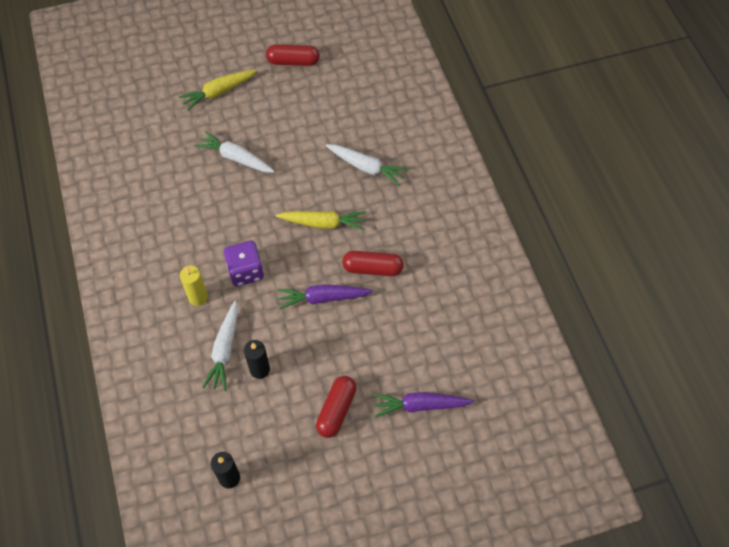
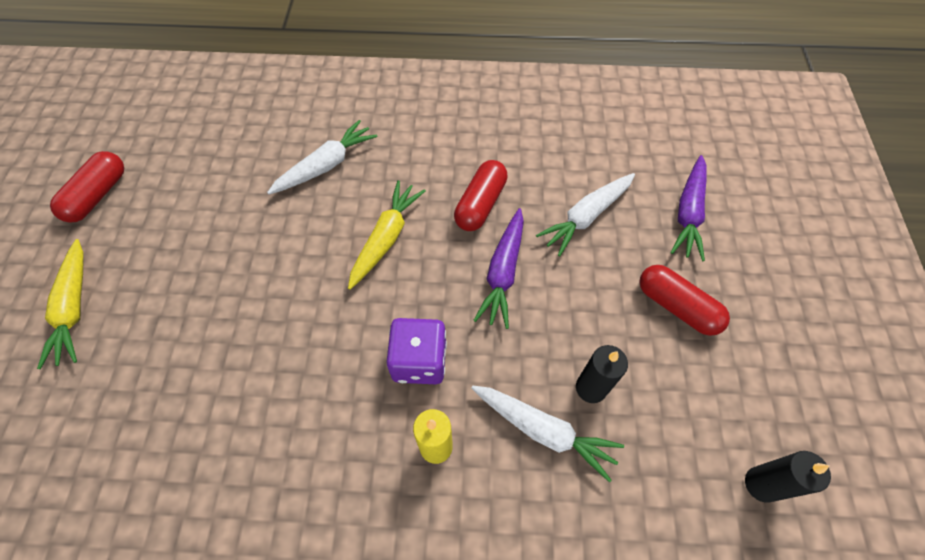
camera: 70 degrees left, 0 degrees up
white carrot [195,131,275,173] -> white carrot moved to [536,173,635,256]

